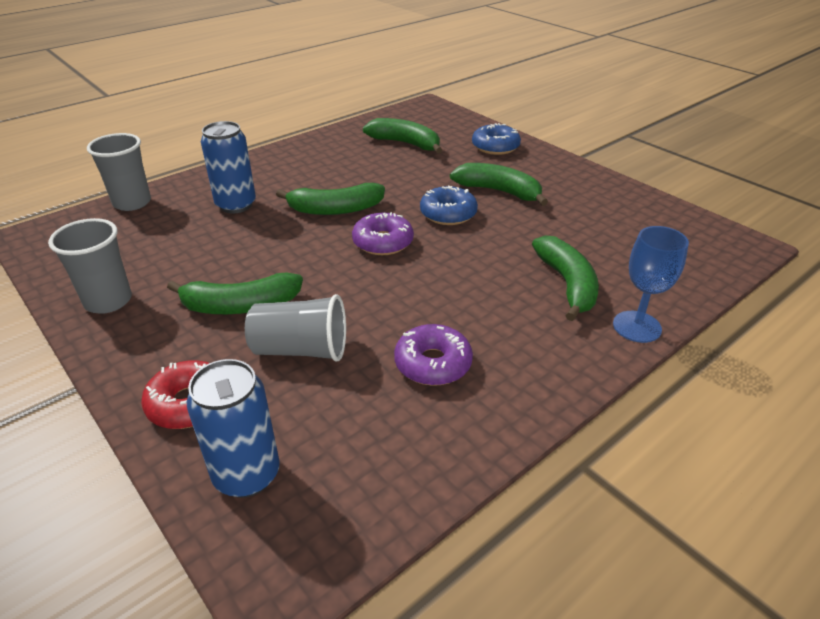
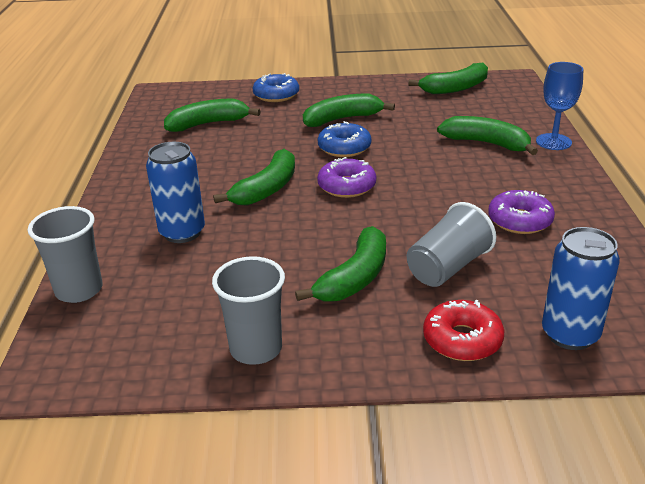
camera: 50 degrees left, 5 degrees down
none -> green banana [408,63,488,94]

